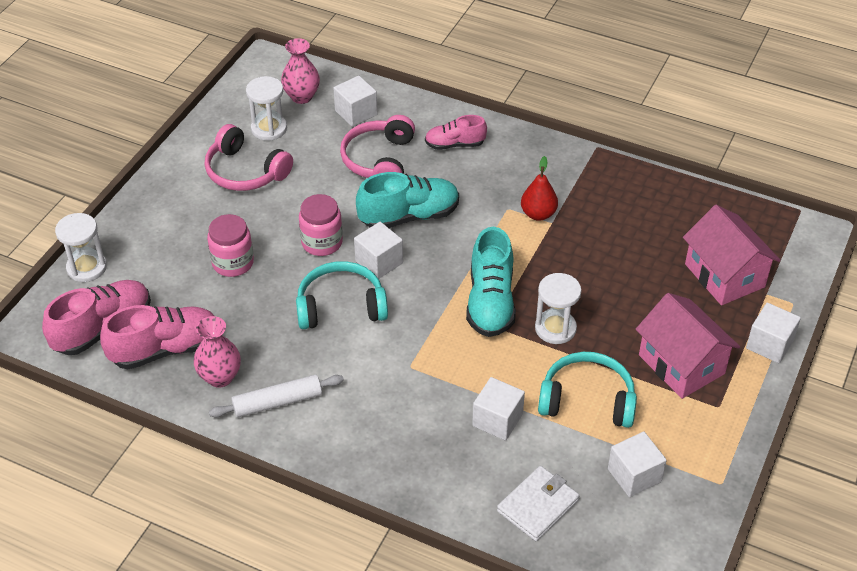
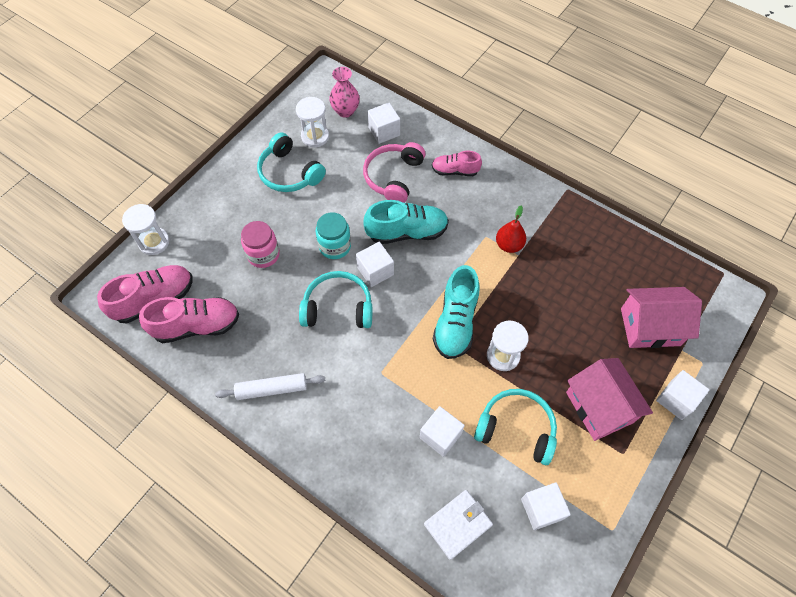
camera: 10 degrees right, 15 degrees up
pink vase [194,316,241,388] -> none
pink headphones [205,124,293,191] -> turquoise headphones [257,133,326,192]
pink jar [299,194,343,256] -> turquoise jar [316,212,351,259]
pink house [683,205,781,305] -> pink house turned 75 degrees counterclockwise [621,287,702,348]

